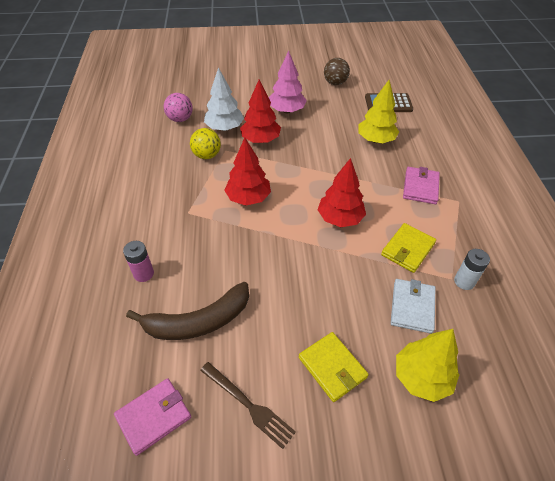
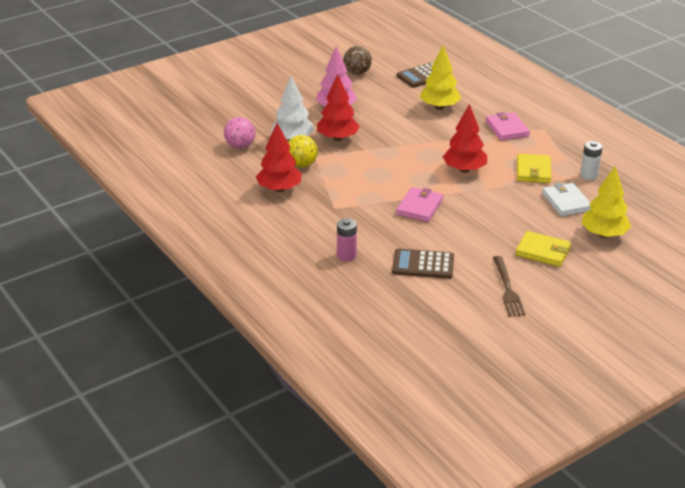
camera: 30 degrees left, 15 degrees down
pink wallet [114,378,191,456] -> pink wallet moved to [396,187,443,222]
brown banana [126,282,249,340] -> brown calculator [392,248,454,279]
brown fork [200,362,296,449] -> brown fork turned 75 degrees clockwise [493,256,525,317]
red tree [224,137,271,206] -> red tree moved to [256,123,302,192]

